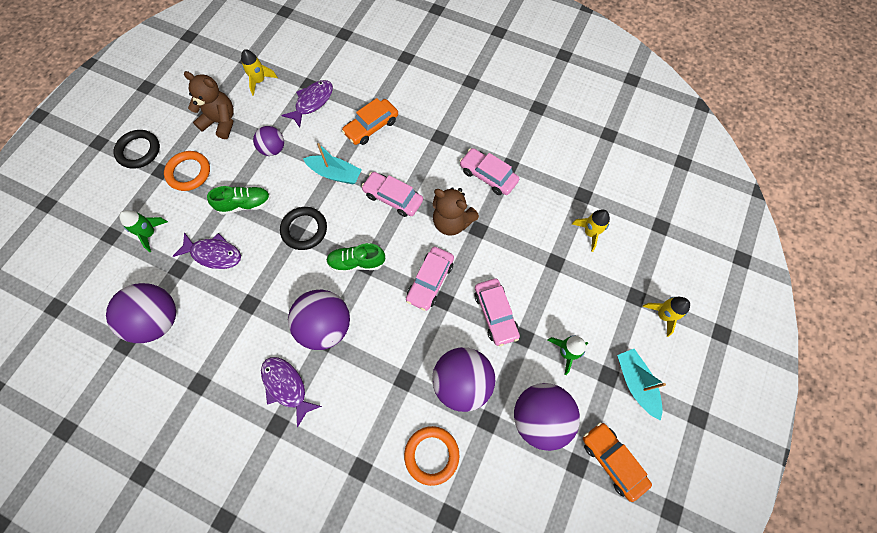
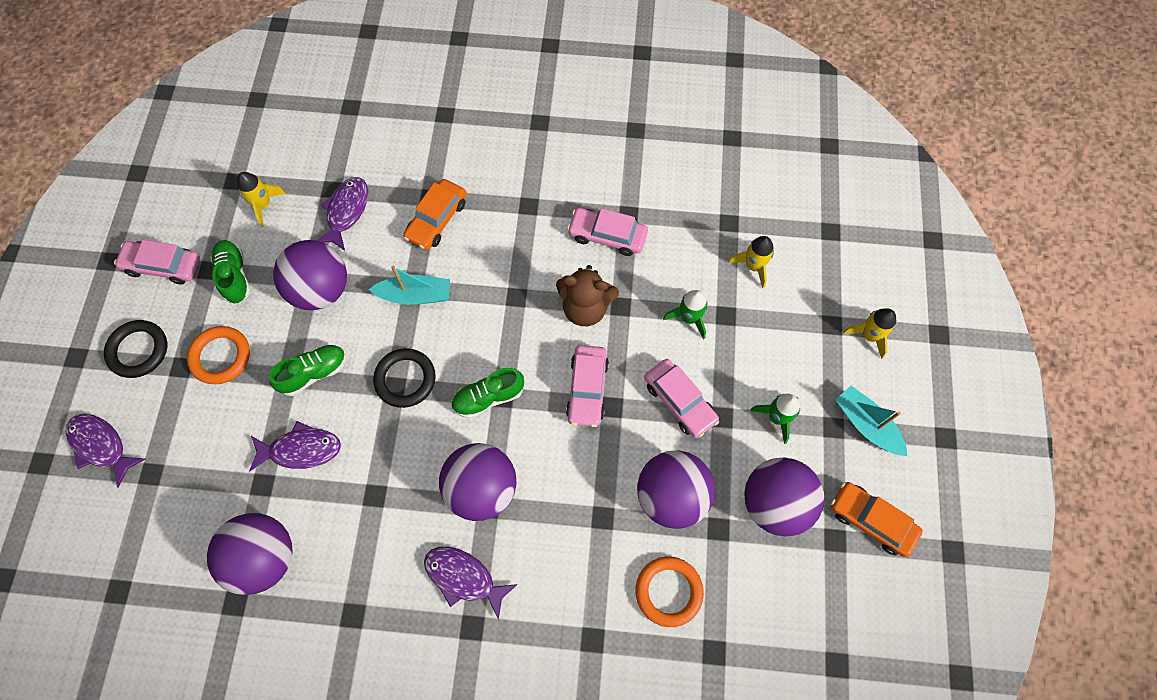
camera: 20 degrees left, 0 degrees up
green rocket [119,210,168,252] -> green rocket moved to [663,290,708,339]
brown teddy bear [184,71,234,139] -> green shoe [211,240,250,304]
purple ball [253,126,284,156] -> purple ball [273,240,347,310], size x1.74
pink car [361,172,423,217] -> pink car moved to [114,240,200,284]
none -> purple fish [65,414,145,488]

